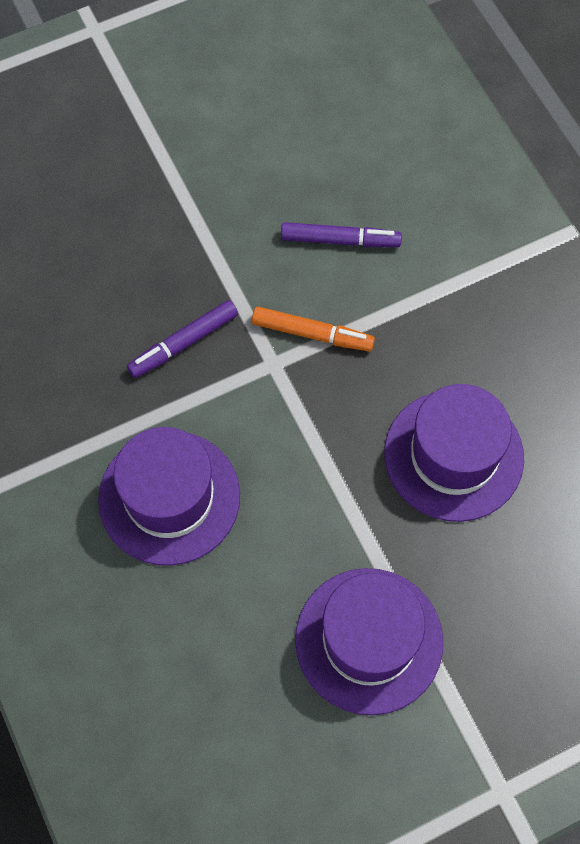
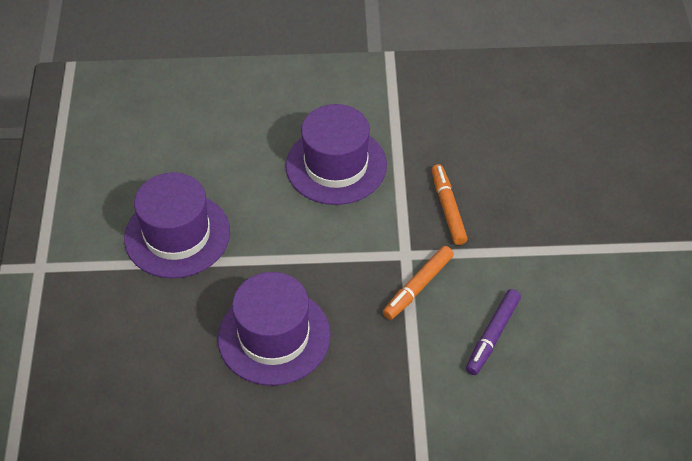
camera: 115 degrees right, 15 degrees down
purple marker [127,300,238,378] -> orange marker [432,164,468,245]

